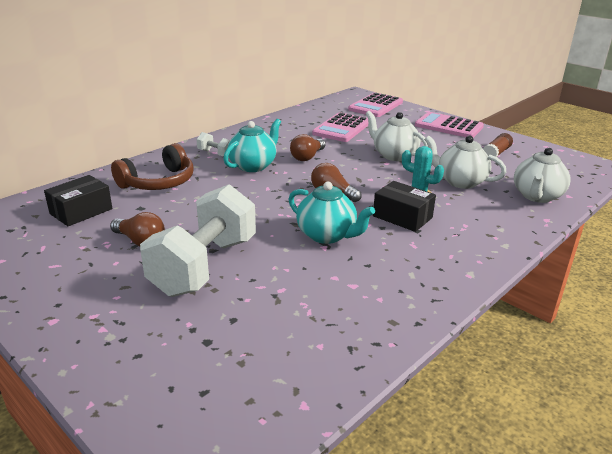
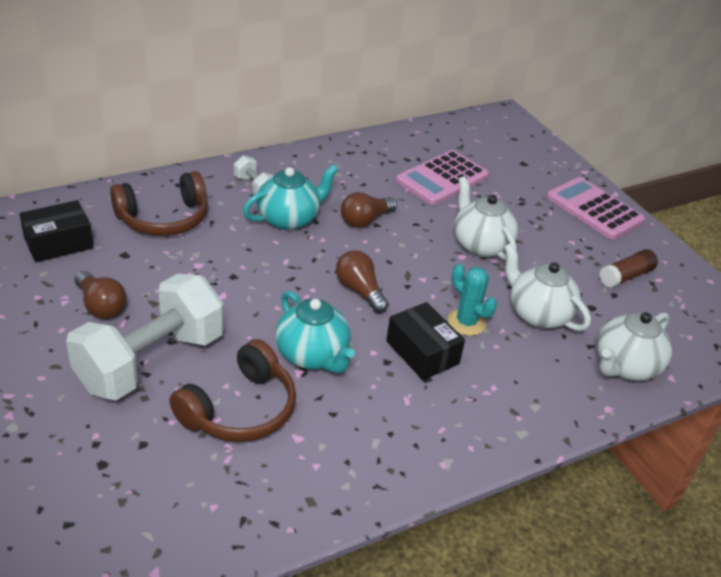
camera: 15 degrees right, 10 degrees up
pink calculator [348,93,403,117] -> none
none -> brown headphones [169,339,296,442]

